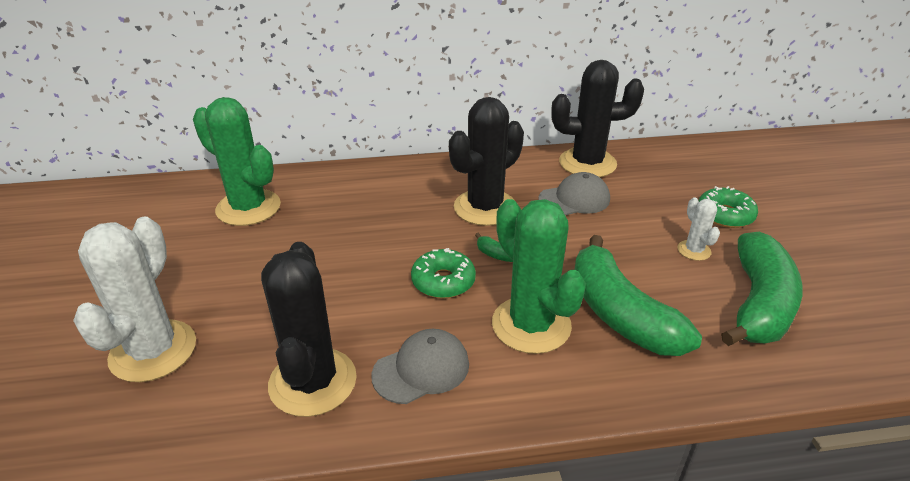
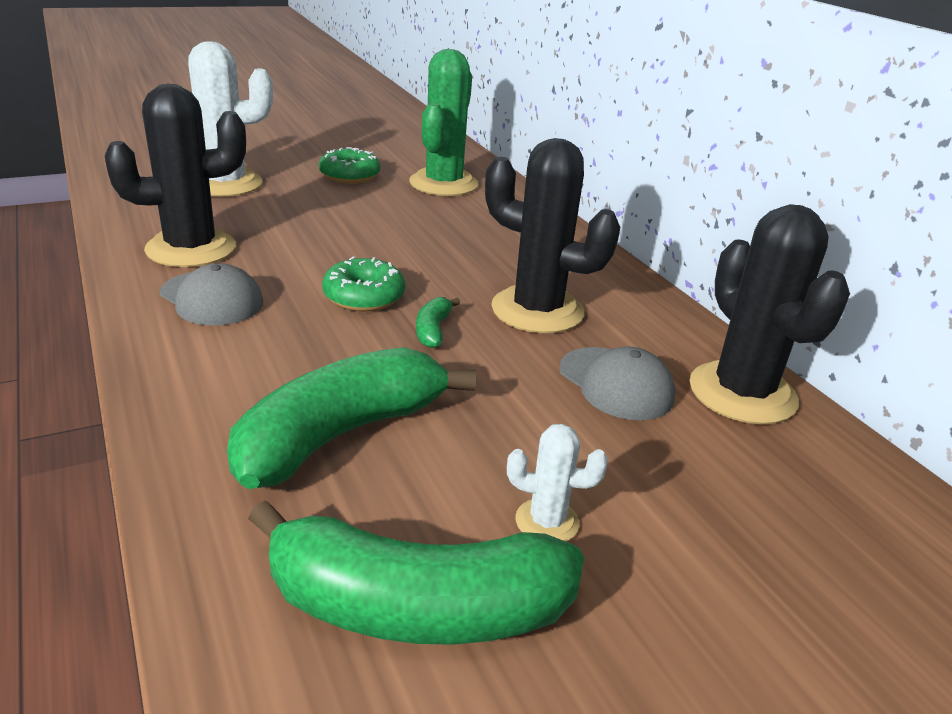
camera: 70 degrees right, 5 degrees down
green cactus [492,199,586,354] -> none
white cactus [678,197,720,261] -> white cactus turned 45 degrees clockwise [507,424,608,542]
green donut [698,186,758,228] -> green donut moved to [319,147,380,183]

